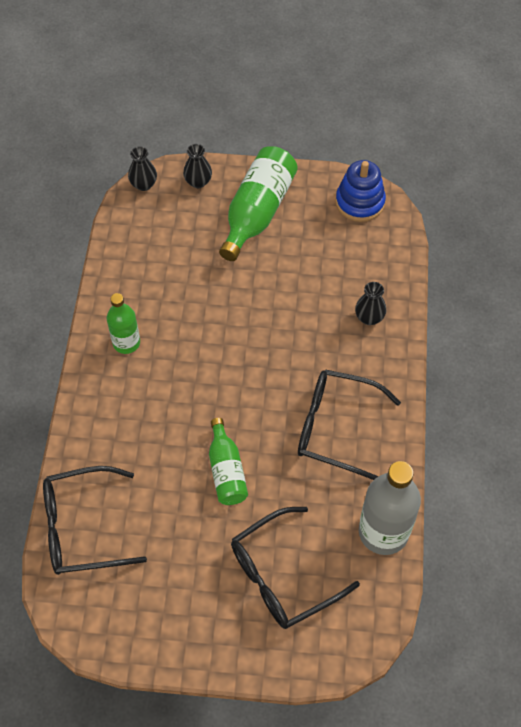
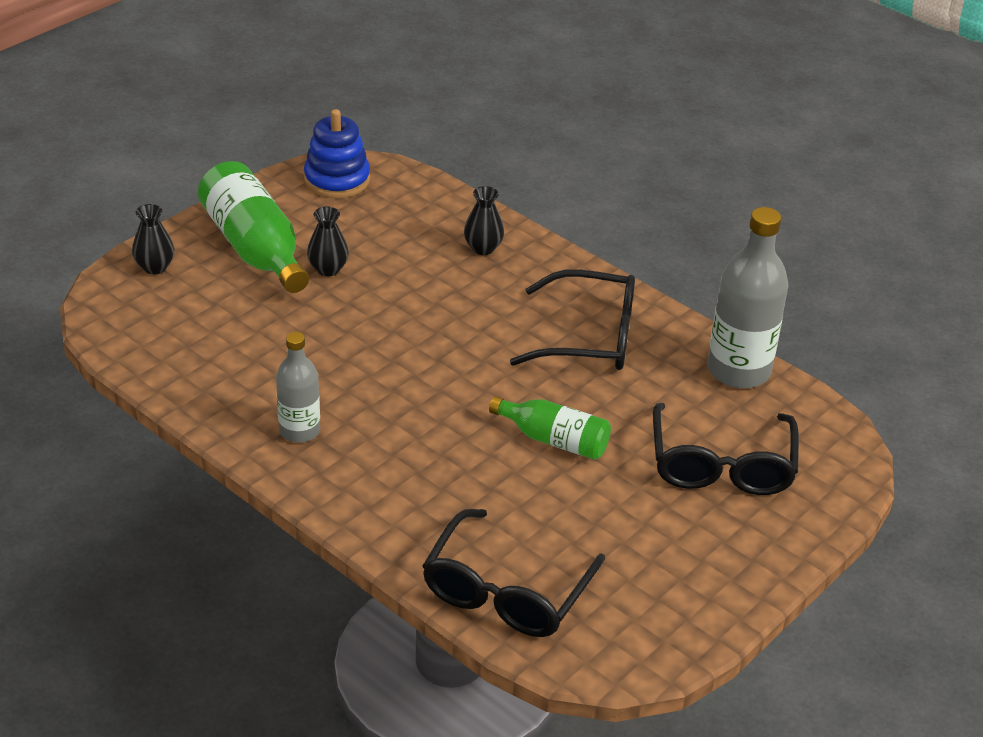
camera: 55 degrees left, 20 degrees down
green bottle [107,293,140,354] -> grey bottle [276,332,320,443]
black vase [128,146,157,191] -> black vase moved to [307,206,349,277]
black glasses [298,369,401,480] -> black glasses turned 135 degrees counterclockwise [510,270,635,370]

